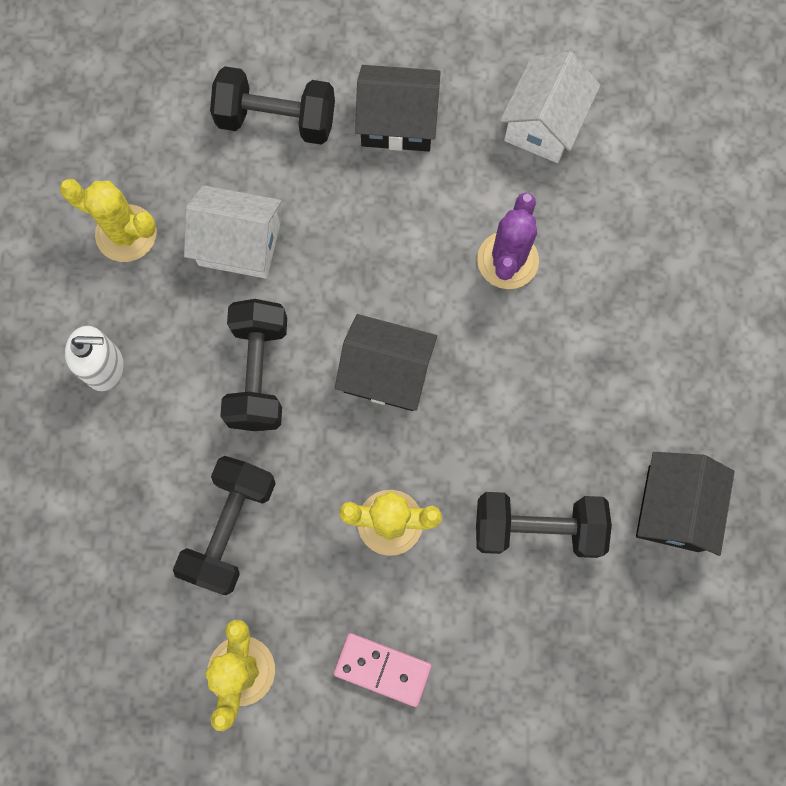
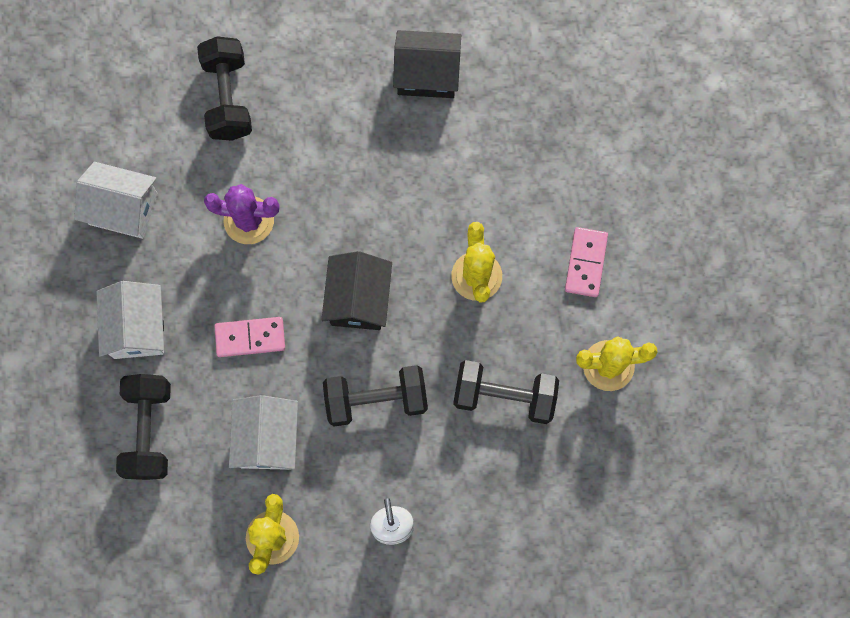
camera: 100 degrees left, 0 degrees up
black house [355,65,441,151] -> white house [96,281,164,359]
black dumbbell [476,492,612,558] -> black dumbbell moved to [197,36,252,141]
none -> pink domino [214,317,285,357]

